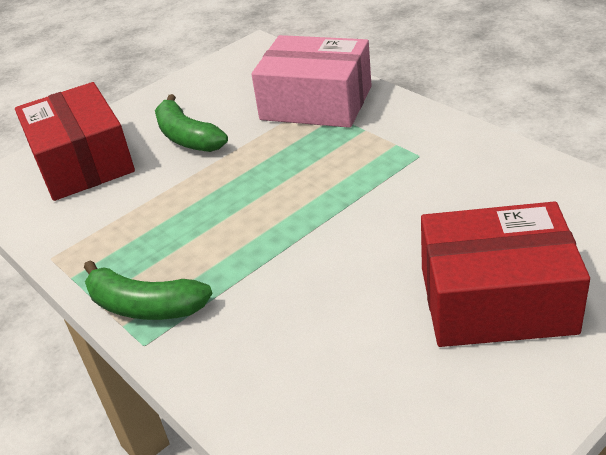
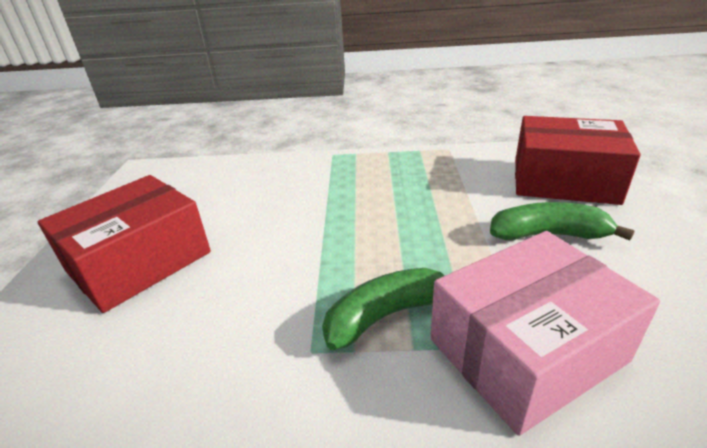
camera: 130 degrees right, 5 degrees down
green banana [84,260,213,320] -> green banana moved to [322,268,445,350]

